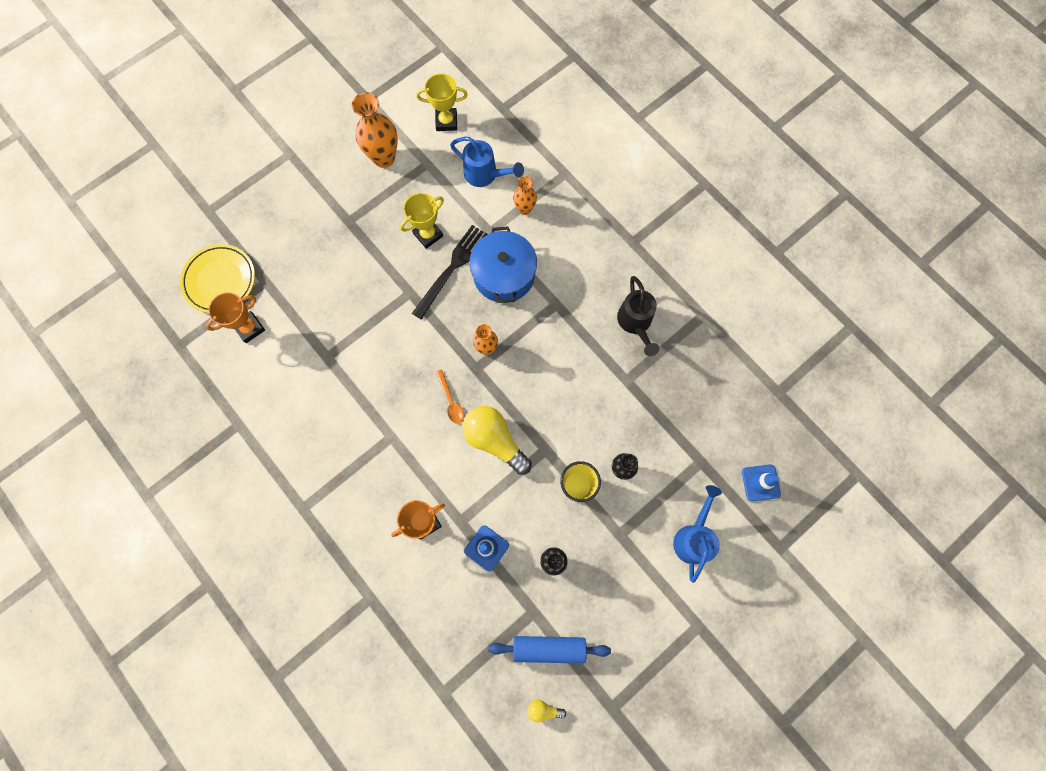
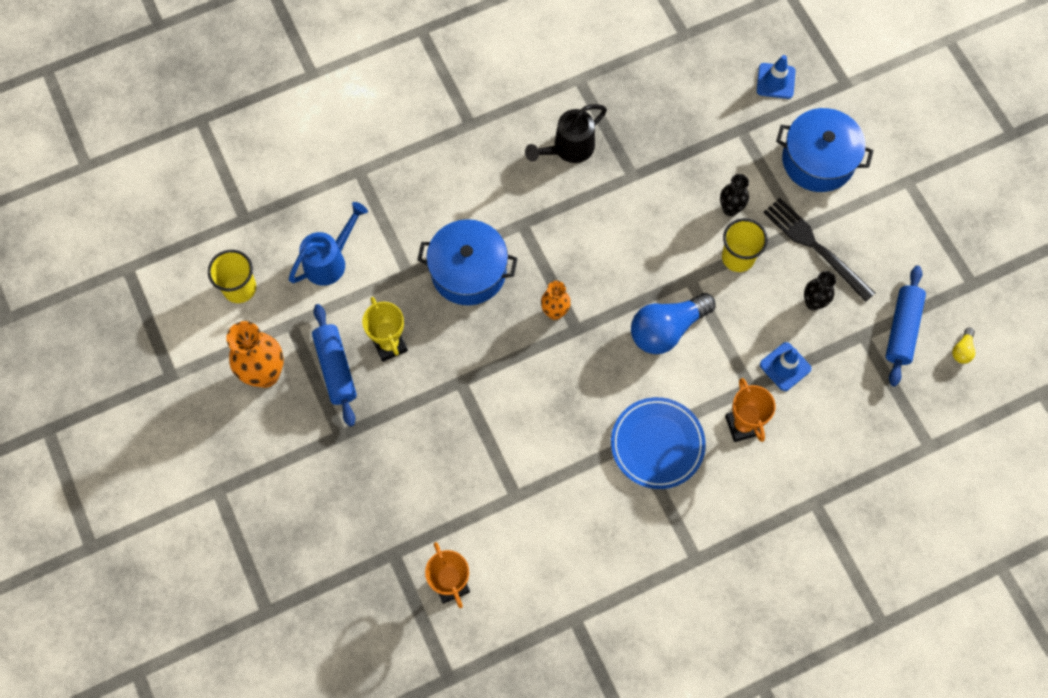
camera: 75 degrees left, 5 degrees down
yellow plate [180,244,255,313] -> none
black fork [412,225,488,320] -> black fork moved to [763,198,875,302]
yellow trophy [416,73,468,131] -> yellow cup [208,250,256,303]
orange spoon [436,370,464,424] -> none
yellow light bulb [462,406,532,475] -> blue light bulb [631,293,715,354]
orange vase [513,176,537,215] -> none
black watering can [617,276,659,356] -> black watering can turned 135 degrees clockwise [525,104,607,163]
blue watering can [673,485,722,583] -> blue pot [776,108,874,192]
none -> blue rolling pin [312,304,357,427]
none -> blue plate [611,397,706,489]

